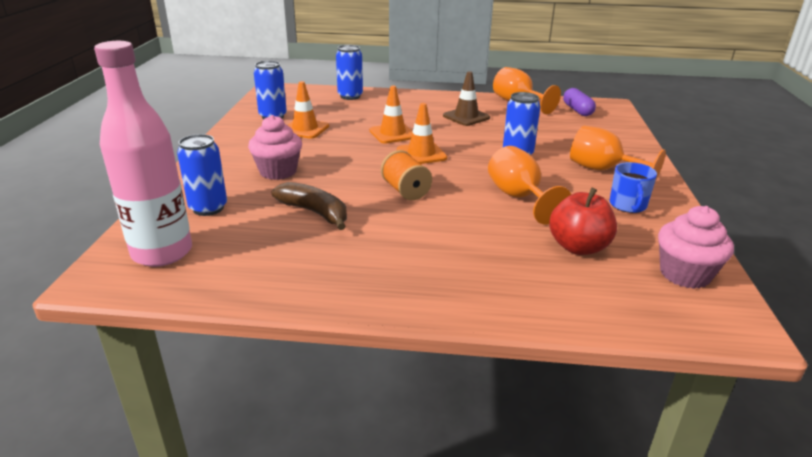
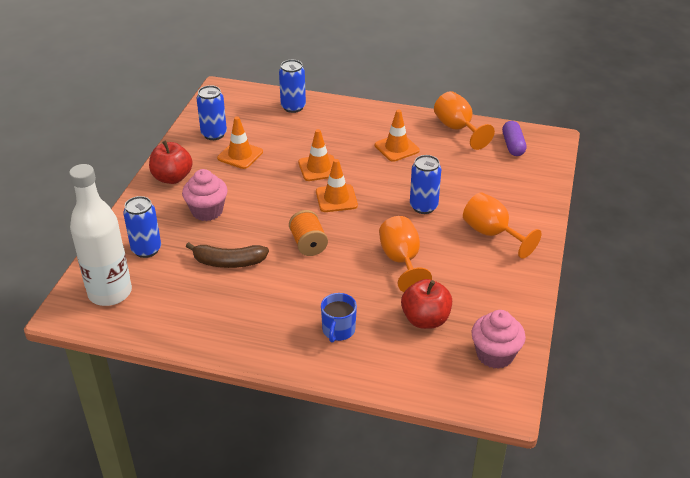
camera: 10 degrees right, 10 degrees up
pink bottle [94,41,192,267] -> white bottle [69,164,132,306]
brown banana [272,182,347,230] -> brown banana turned 135 degrees clockwise [186,242,269,268]
brown traffic cone [443,71,490,126] -> orange traffic cone [375,110,420,162]
blue mug [609,162,657,213] -> blue mug moved to [321,293,357,343]
none -> red apple [149,141,193,184]

